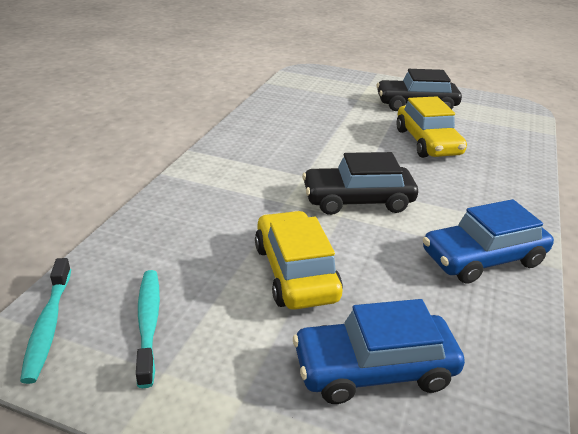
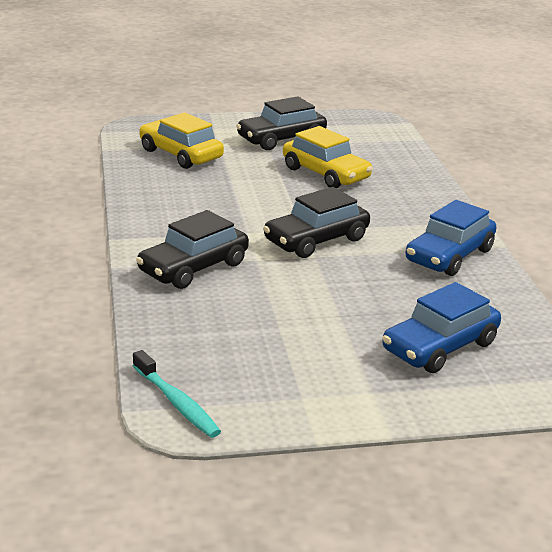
camera: 30 degrees left, 5 degrees down
turquoise toothbrush [136,270,160,388] -> none
yellow car [255,211,343,310] -> yellow car moved to [139,112,224,169]
none -> black car [136,210,249,289]

